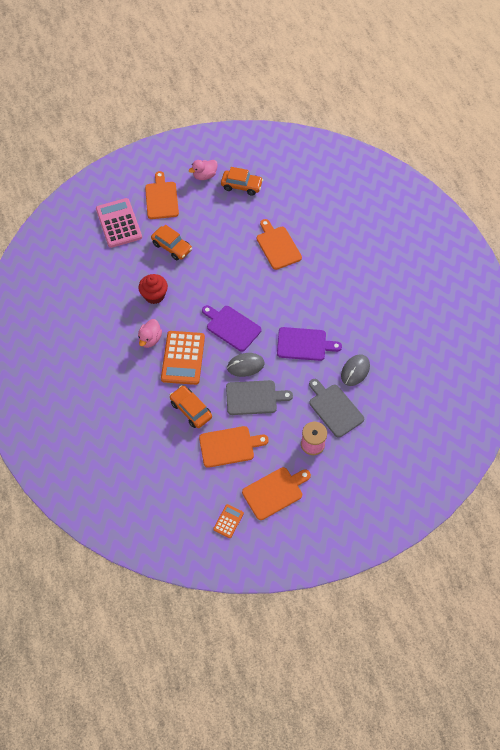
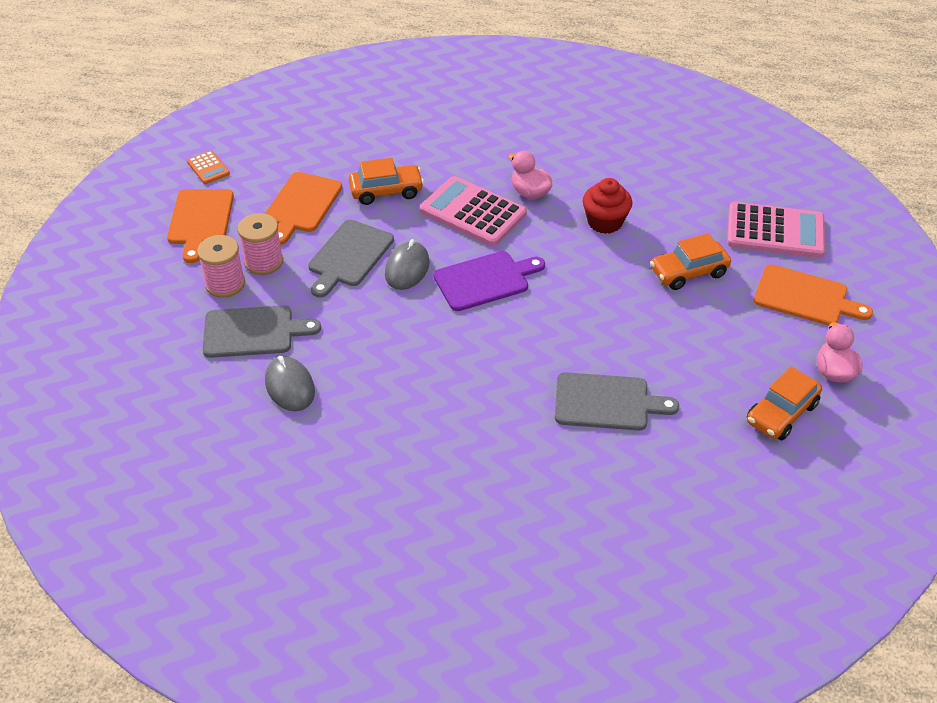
camera: 120 degrees right, 15 degrees down
orange calculator [161,331,205,385] -> pink calculator [420,176,527,246]
orange cutting board [257,219,302,270] -> grey cutting board [555,372,679,431]
purple cutting board [277,327,342,361] -> none
none -> pink spool [238,213,283,275]

